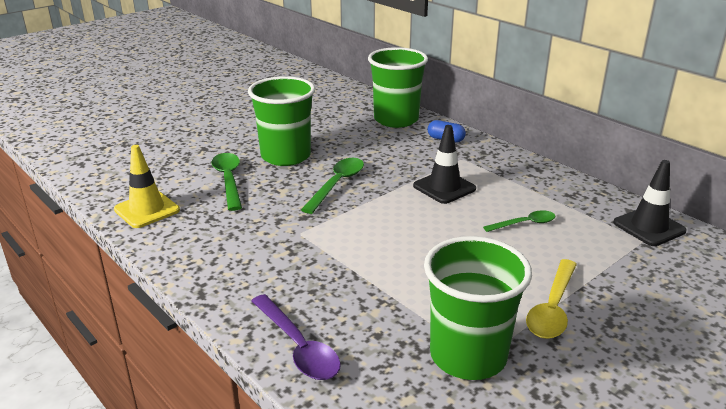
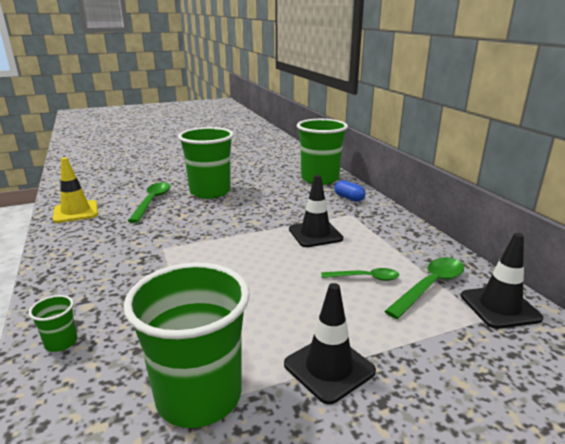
camera: 20 degrees right, 5 degrees down
purple spoon [252,294,341,380] -> green cup [29,295,77,352]
green spoon [301,158,364,214] -> green spoon moved to [385,257,464,319]
yellow spoon [526,259,577,339] -> black traffic cone [284,283,376,405]

